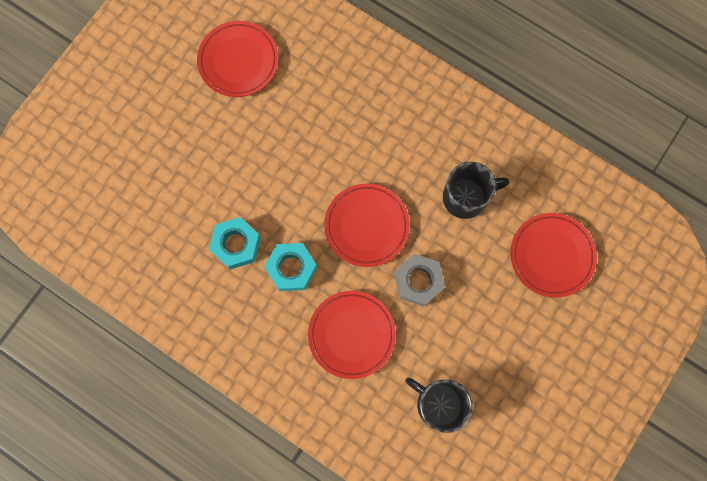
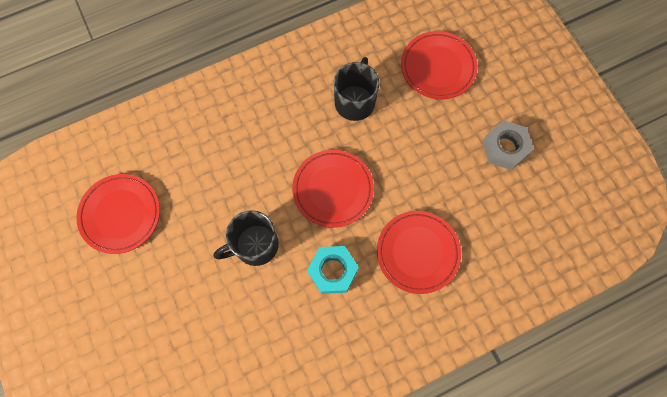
camera: 60 degrees left, 5 degrees down
turquoise nut [209,217,261,270] -> none
grey nut [394,254,445,307] -> grey nut moved to [482,120,534,170]
black mug [406,378,472,433] -> black mug moved to [214,210,279,266]

